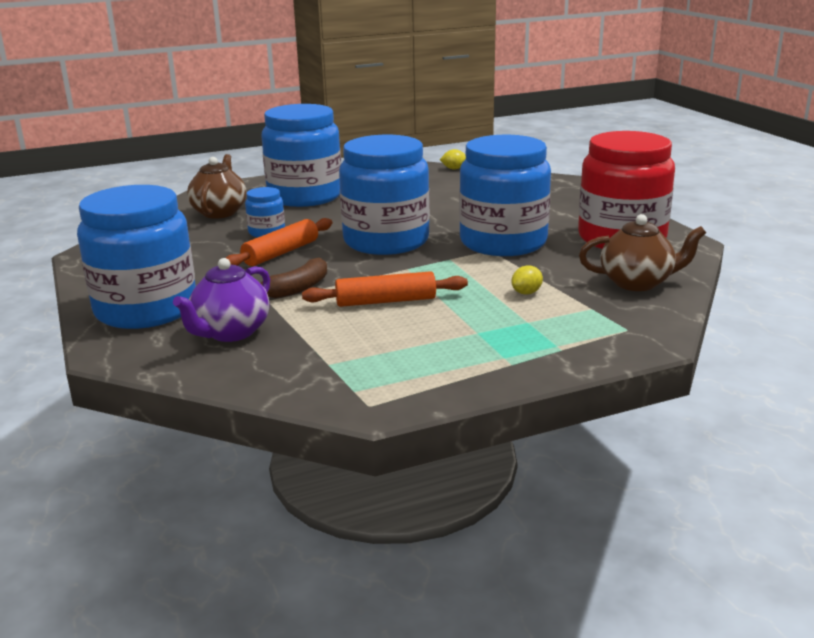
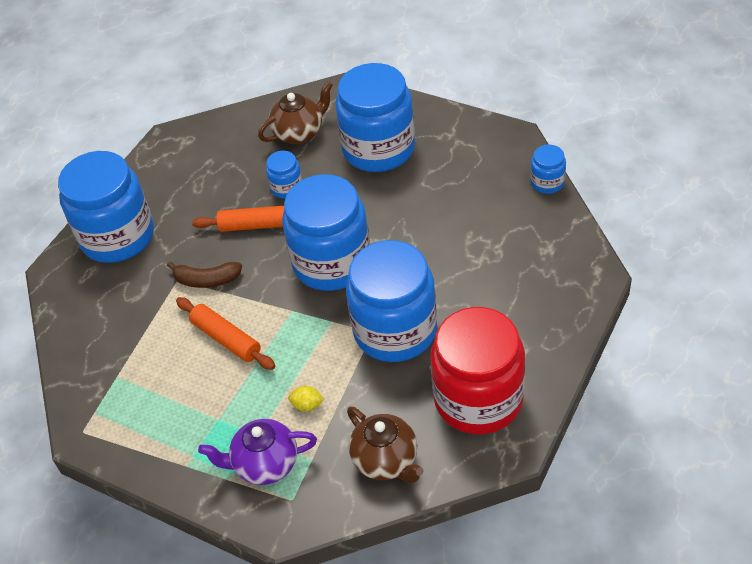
camera: 55 degrees right, 25 degrees up
purple teapot [173,258,270,342] -> purple teapot moved to [198,419,317,485]
yellow lemon [440,149,466,170] -> blue jar [530,145,566,194]

